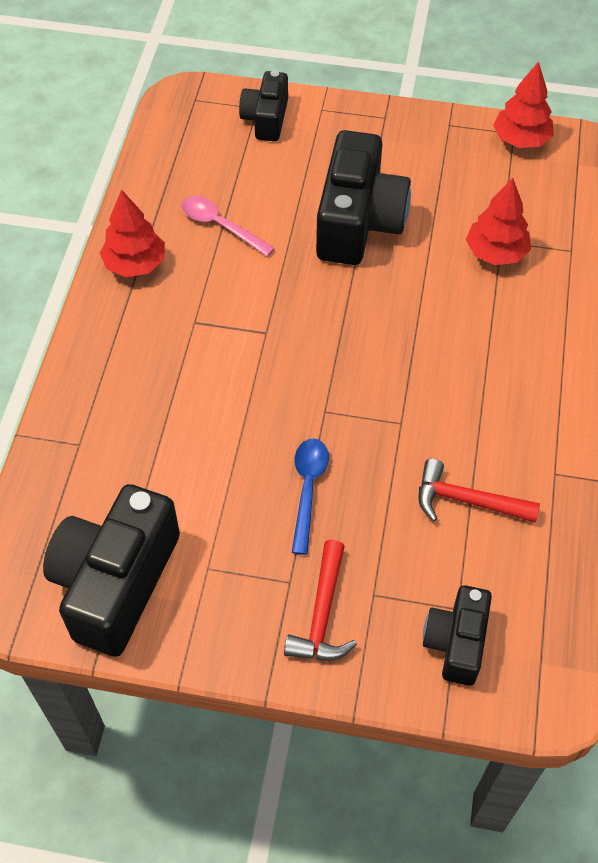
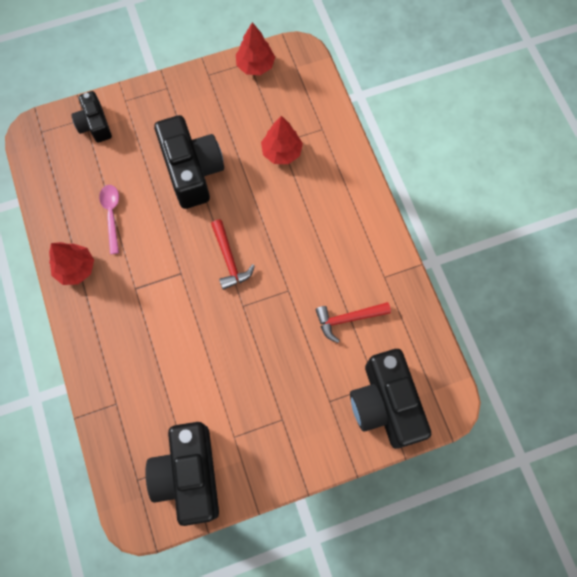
camera: 30 degrees left, 15 degrees up
pink spoon [181,196,275,256] -> pink spoon turned 75 degrees clockwise [99,185,119,254]
red hammer [284,540,357,660] -> red hammer moved to [211,220,255,290]
blue spoon [292,439,329,555] -> none
black camera [423,585,492,686] -> black camera [350,349,431,449], size x1.76

